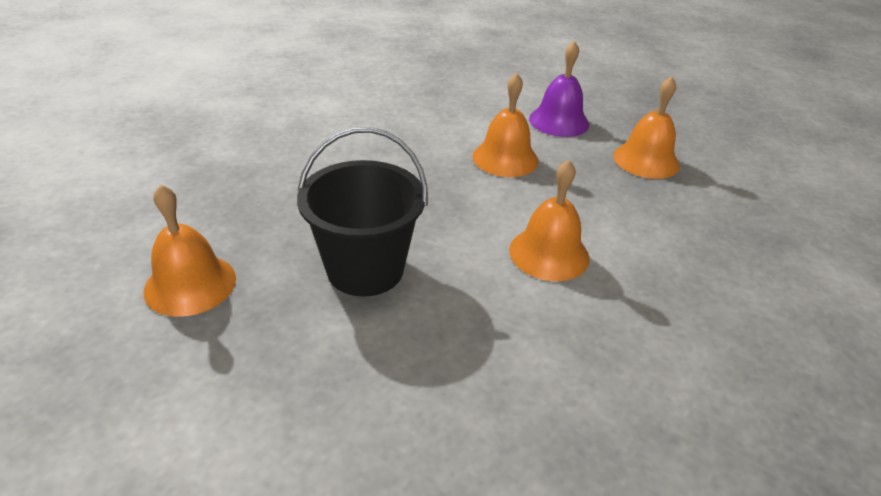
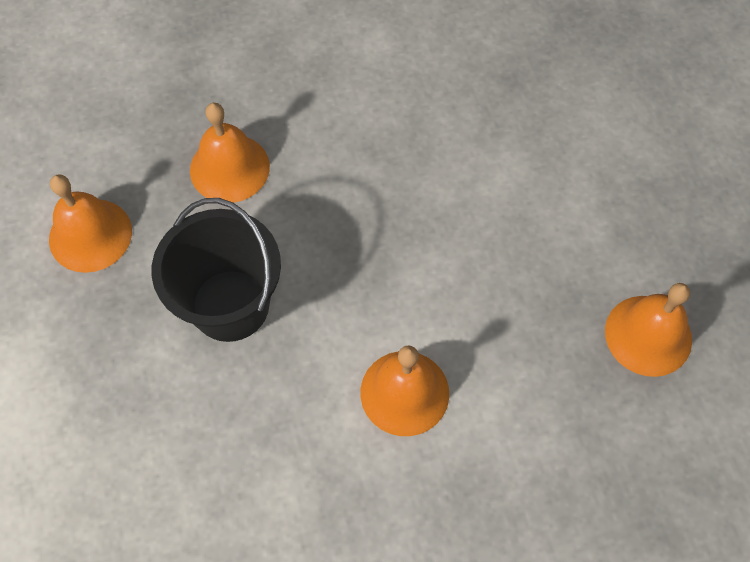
camera: 40 degrees right, 25 degrees up
orange bell [473,73,539,177] -> orange bell moved to [190,103,270,203]
purple bell [529,41,589,137] -> none

